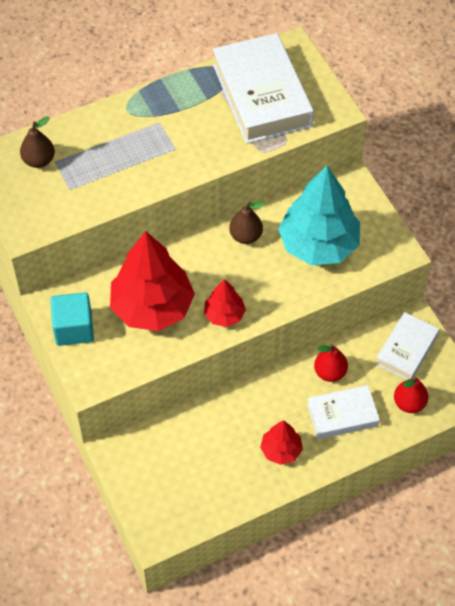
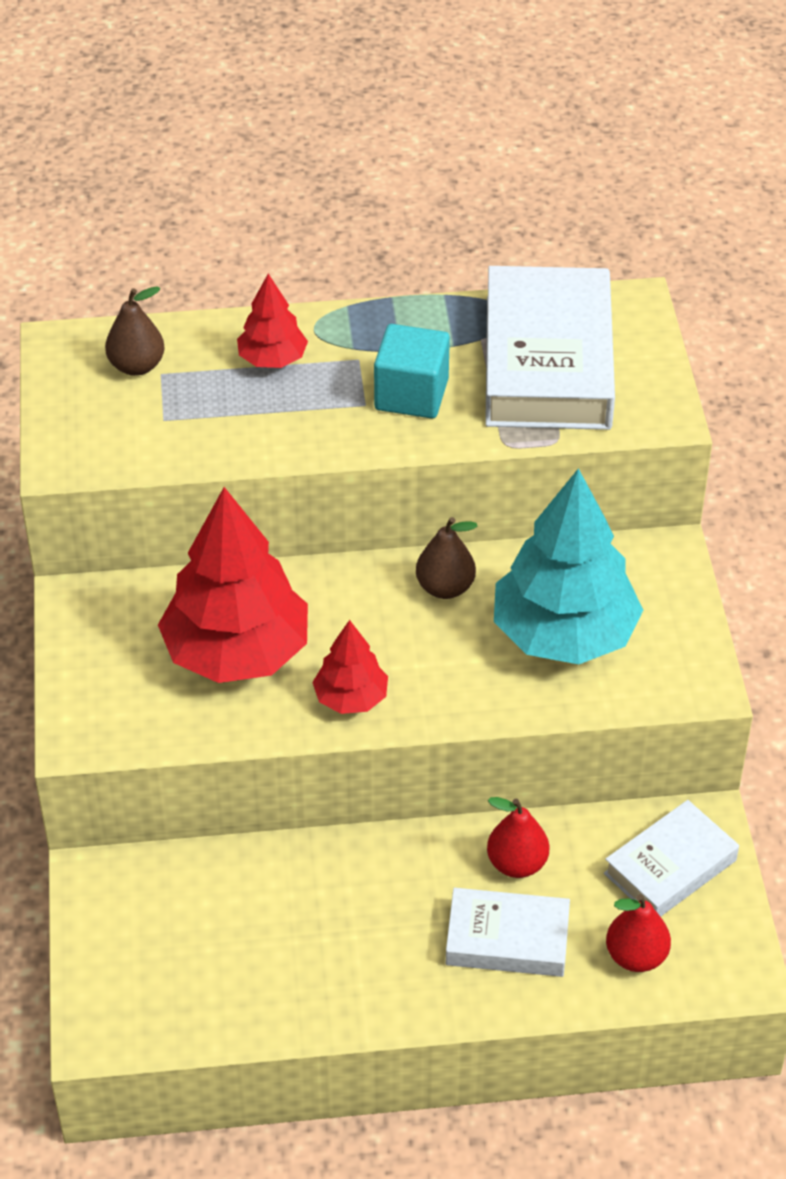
camera: 20 degrees right, 10 degrees down
turquoise cube [50,292,94,346] -> turquoise cube moved to [374,324,450,418]
red tree [260,420,303,465] -> red tree moved to [237,274,308,368]

